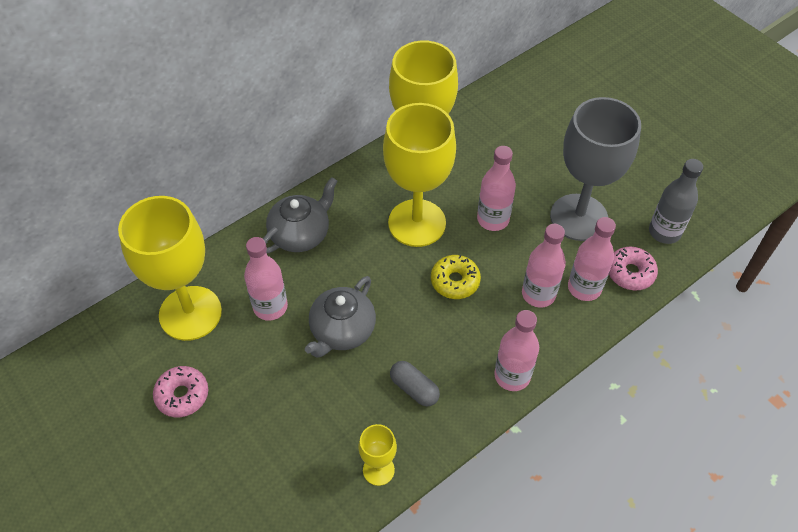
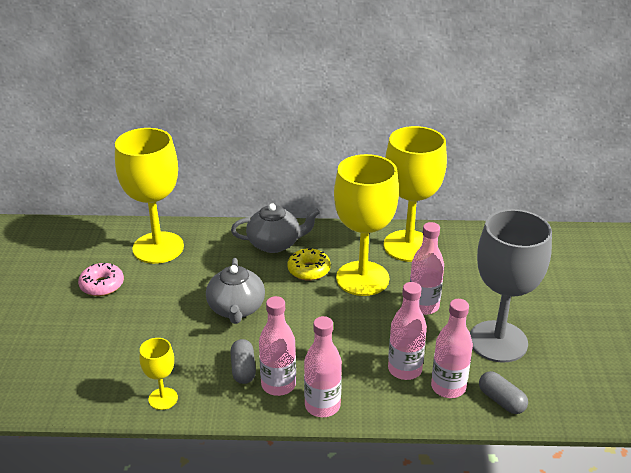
camera: 40 degrees right, 20 degrees down
pink bottle [244,237,288,321] -> pink bottle moved to [259,296,296,396]
grey teapot [305,276,376,358] -> grey teapot turned 75 degrees counterclockwise [206,258,265,324]
yellow donut [431,255,481,299] -> yellow donut moved to [287,248,331,281]
pink donut [609,247,658,291] -> grey capsule [479,371,528,414]
grey bottle [649,159,703,244] -> none

